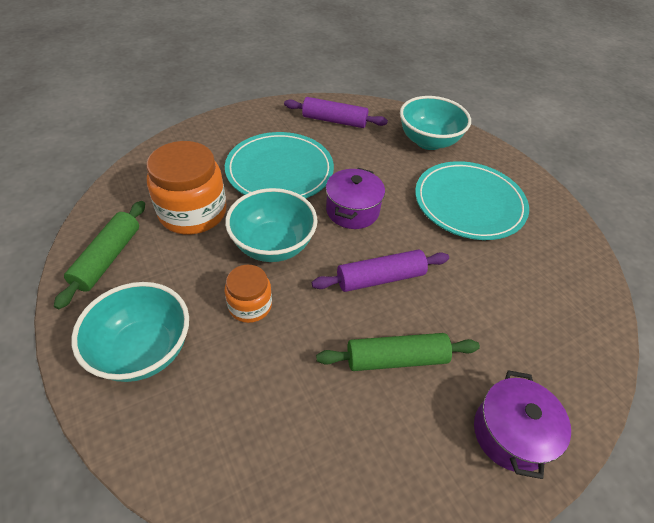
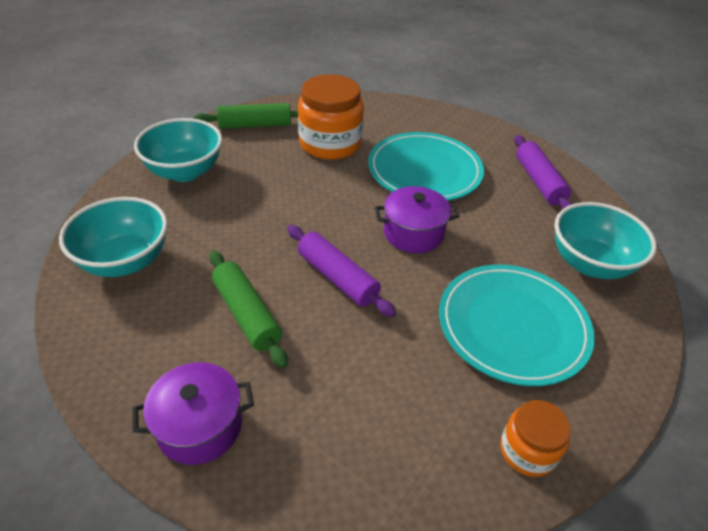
camera: 65 degrees right, 5 degrees down
turquoise bowl [225,188,318,262] -> turquoise bowl moved to [59,197,168,277]
orange jar [225,265,272,323] -> orange jar moved to [500,400,571,477]

